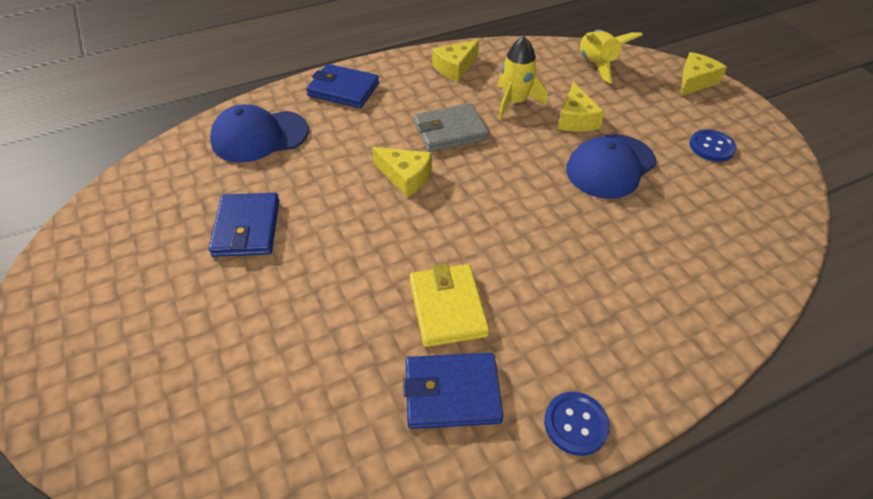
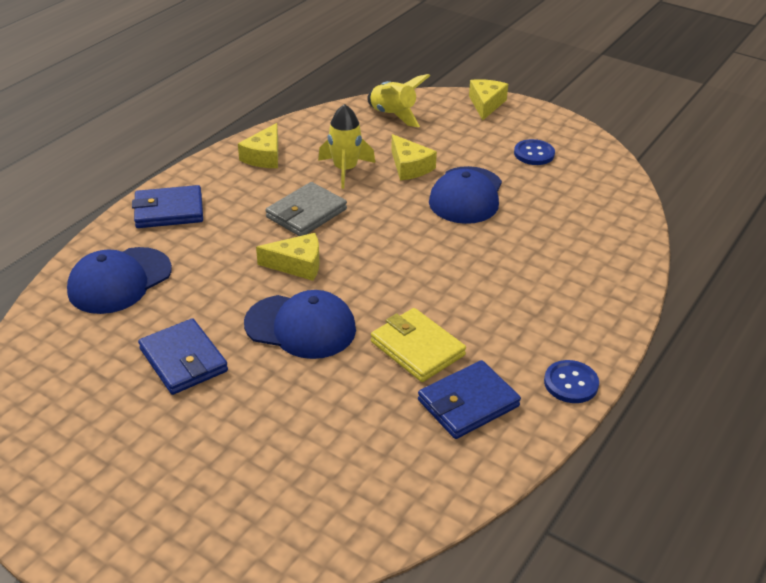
camera: 30 degrees left, 10 degrees down
none -> blue cap [244,290,356,359]

